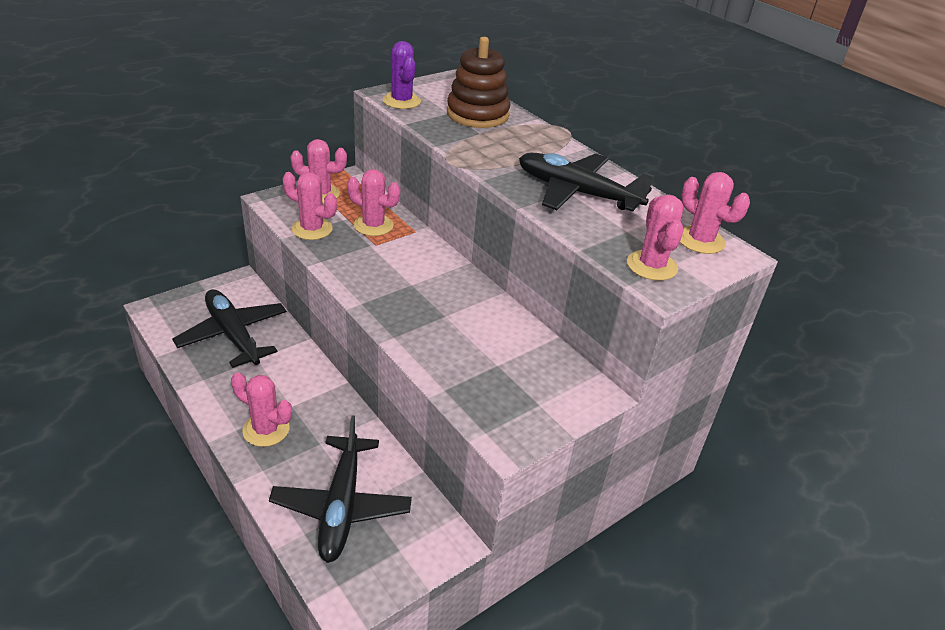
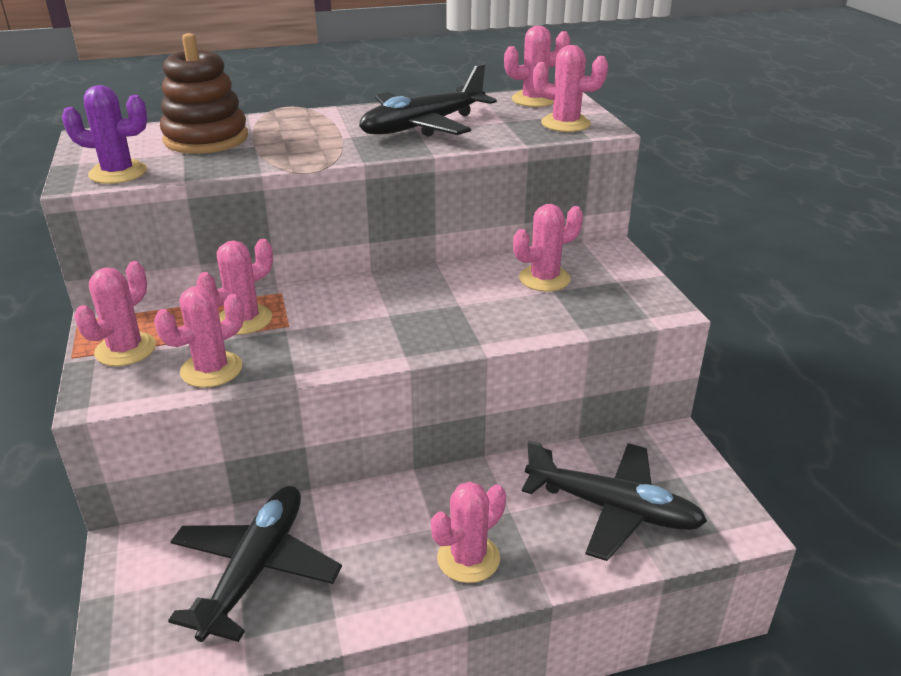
camera: 65 degrees left, 5 degrees down
black plane [172,289,287,368] -> black plane turned 120 degrees clockwise [168,486,342,642]
none -> pink cactus [513,204,583,291]

